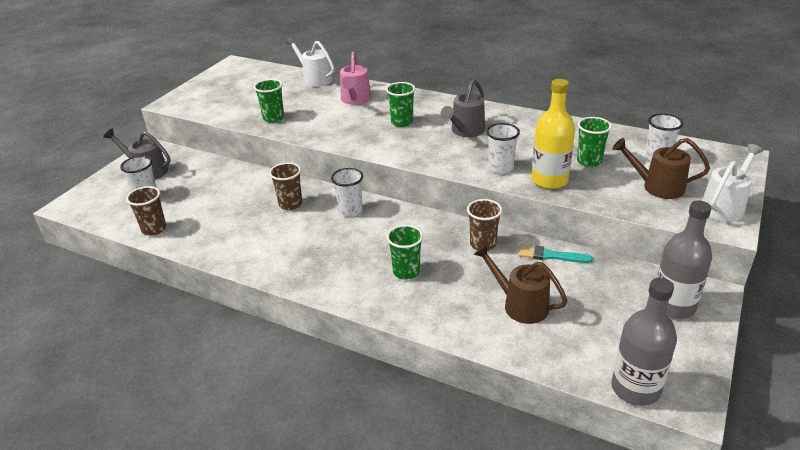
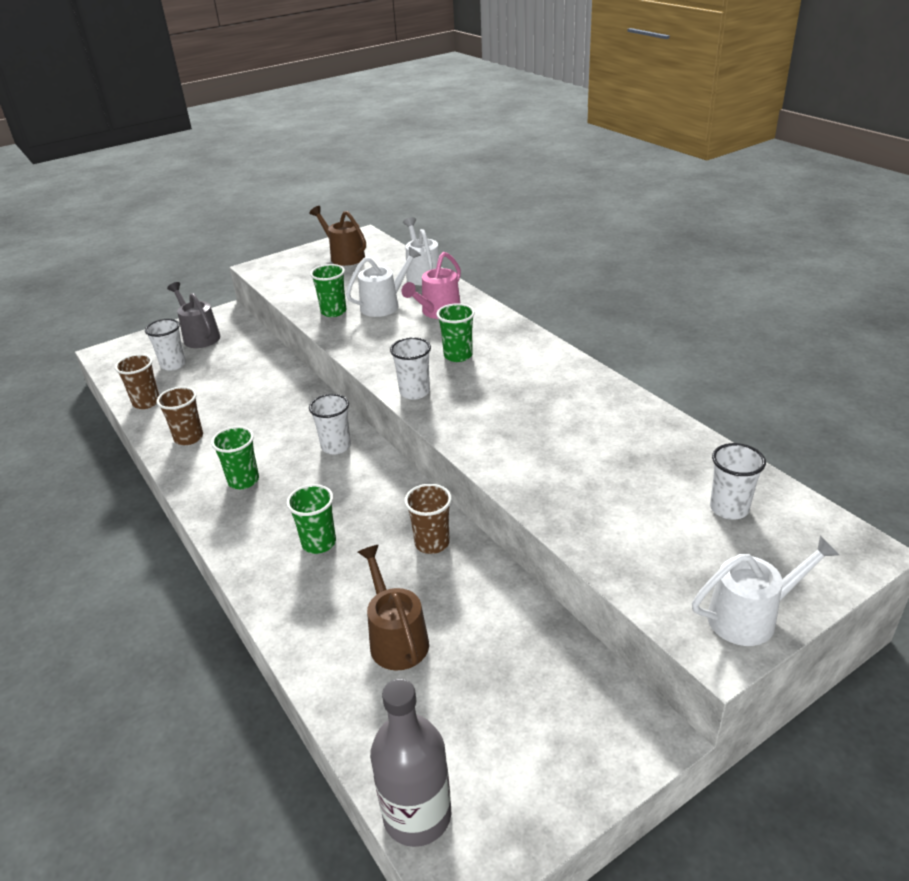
camera: 30 degrees right, 0 degrees up
brown cup [269,162,302,210] -> brown cup moved to [157,386,203,445]
grey watering can [441,80,485,137] -> none
white cup [486,123,520,174] -> white cup moved to [390,337,431,400]
turquoise brush [519,245,593,263] -> none
yellow bottle [531,79,575,189] -> none
green cup [577,117,612,167] -> green cup moved to [211,426,259,489]
brown watering can [613,138,710,199] -> brown watering can moved to [309,206,366,266]
grey bottle [657,200,712,319] -> none
none -> white watering can [346,247,421,317]

